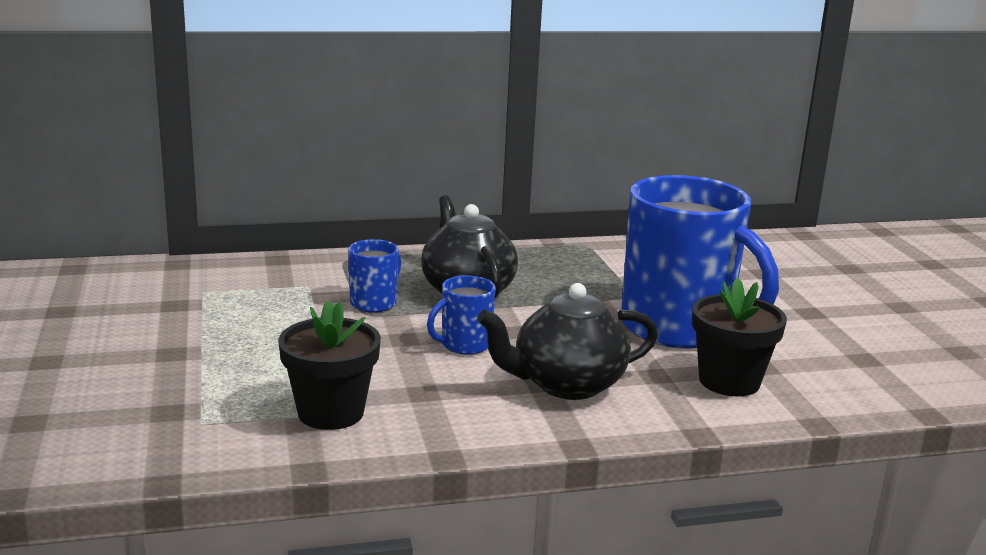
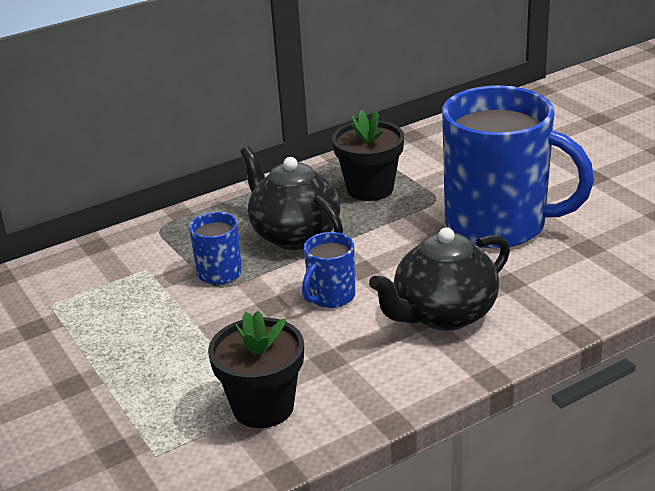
camera: 15 degrees left, 10 degrees up
black flower pot [692,278,787,397] -> black flower pot moved to [332,110,404,201]

